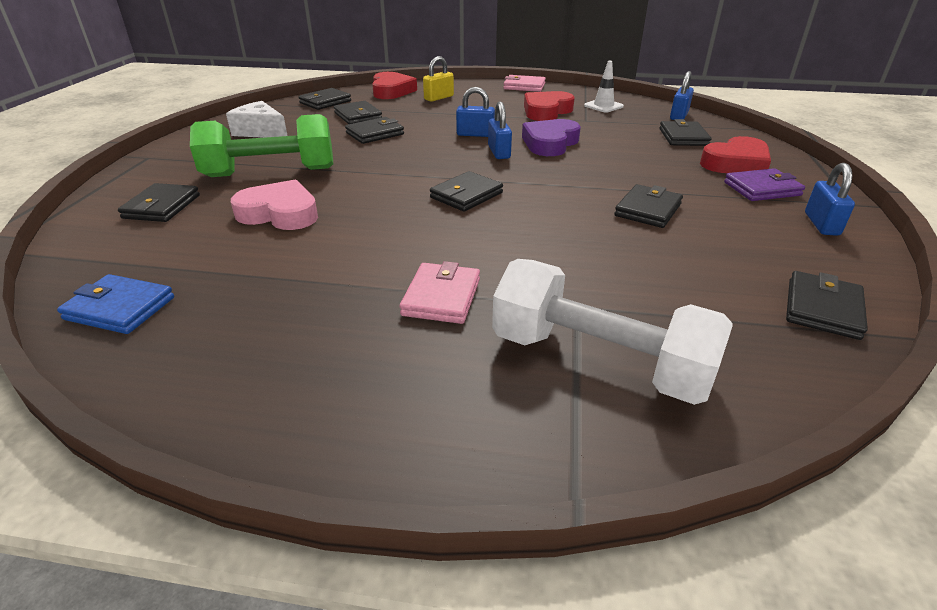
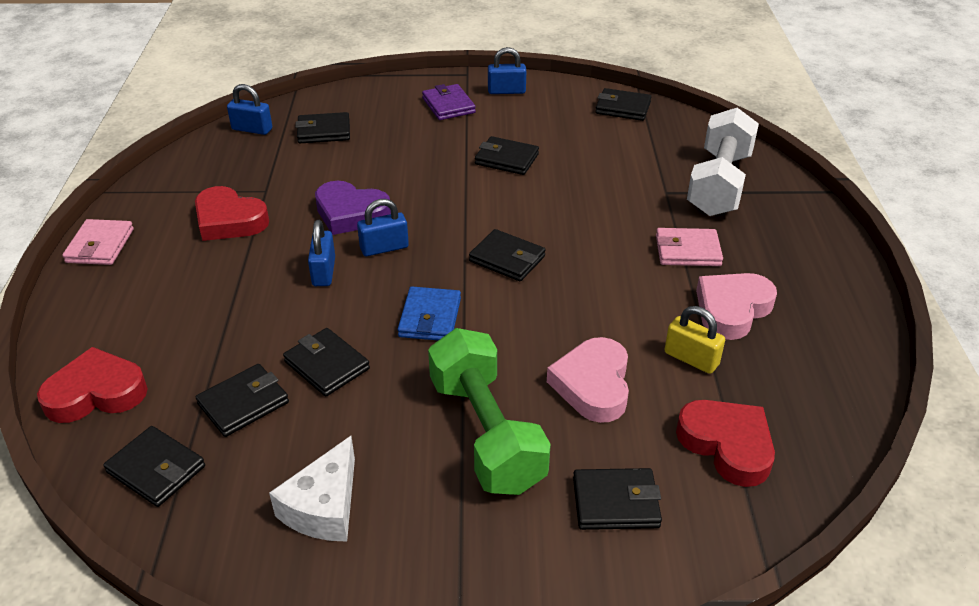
camera: 100 degrees left, 5 degrees up
blue wallet [57,274,174,334] -> blue wallet moved to [398,287,461,340]
yellow padlock [423,56,454,102] -> yellow padlock moved to [664,306,725,374]
white traffic cone [584,61,624,113] -> none
red heart [700,136,771,173] -> red heart moved to [676,400,775,487]
none -> pink heart [696,273,777,340]

